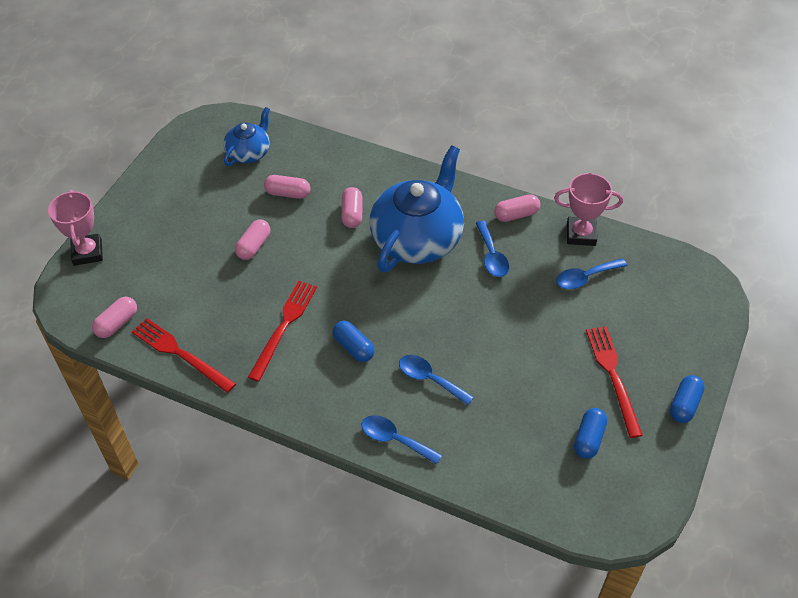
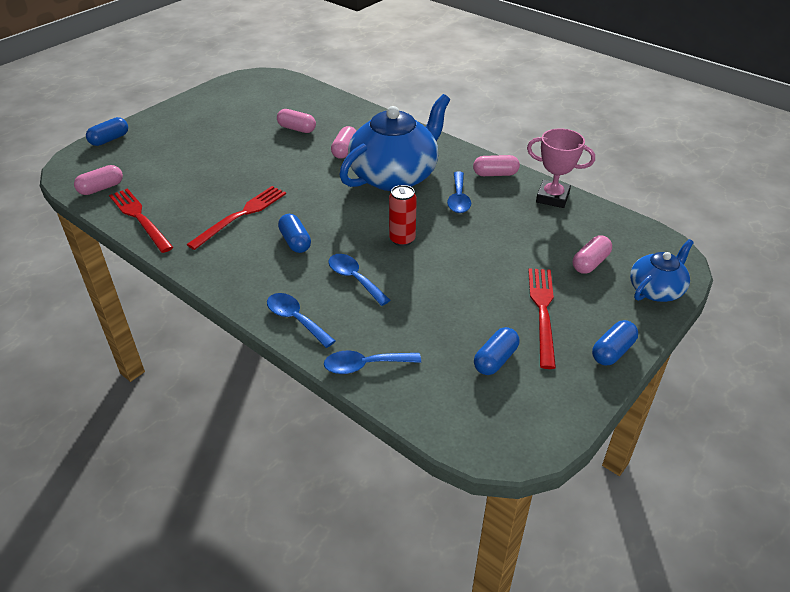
camera: 15 degrees right, 10 degrees down
pink trophy [48,190,103,266] -> blue capsule [86,117,128,146]
blue teapot [223,107,270,166] -> blue teapot moved to [630,239,694,302]
pink capsule [235,220,270,260] -> pink capsule moved to [573,236,612,274]
blue spoon [556,258,627,289] -> blue spoon moved to [324,351,421,374]
none -> red can [389,185,417,246]

